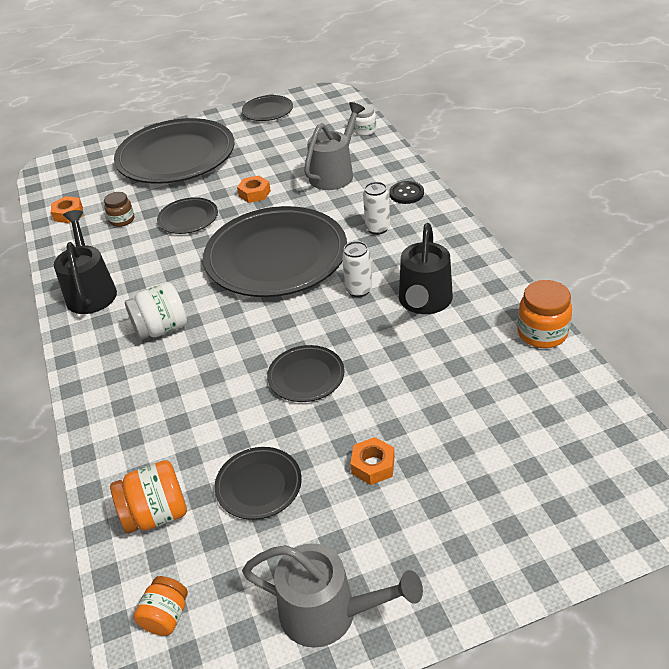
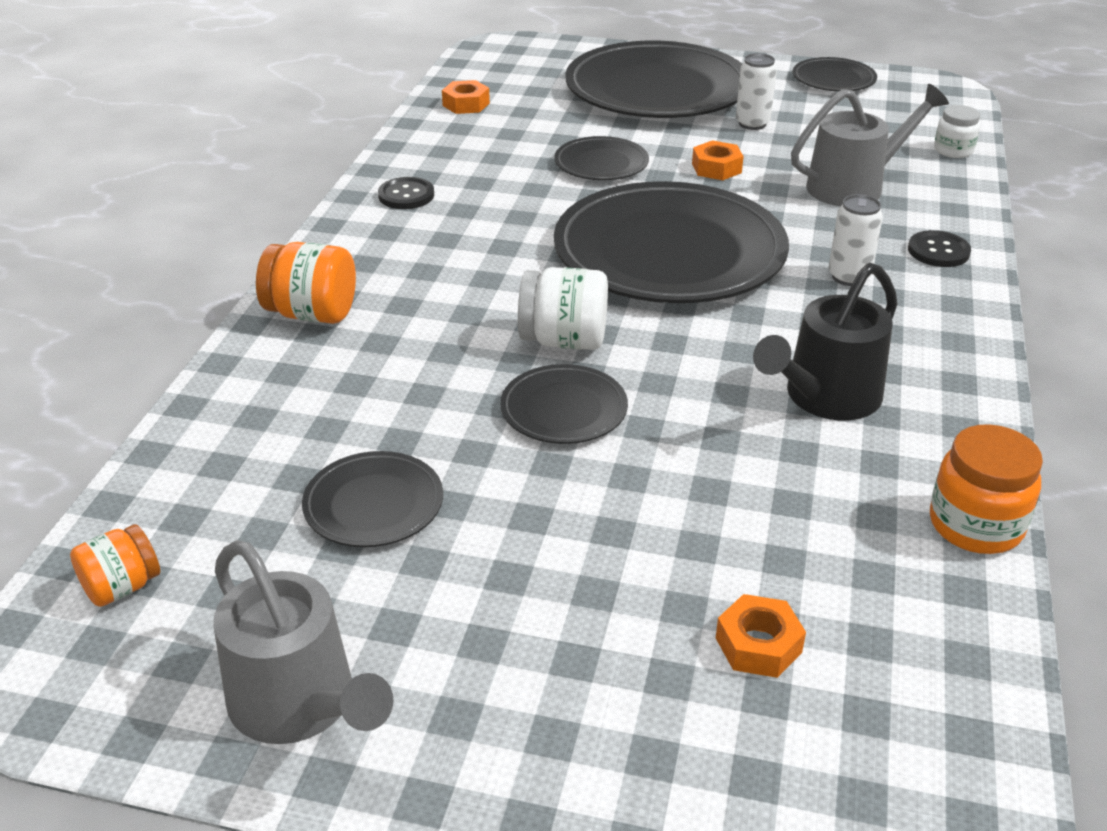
camera: 30 degrees right, 5 degrees down
black watering can [54,210,117,314] -> black button [378,177,434,209]
brown jar [104,192,134,227] -> none
orange jar [110,460,187,534] -> orange jar moved to [256,242,356,324]
white jar [125,282,187,340] -> white jar moved to [518,267,608,350]
white can [342,241,372,297] -> white can moved to [736,53,777,130]
orange nut [351,437,395,485] -> orange nut moved to [716,594,806,678]

